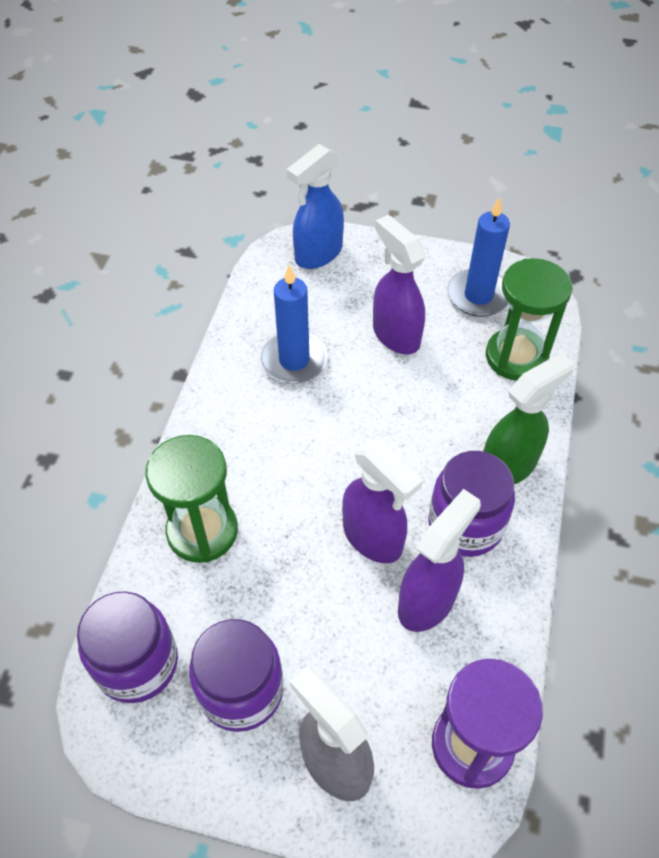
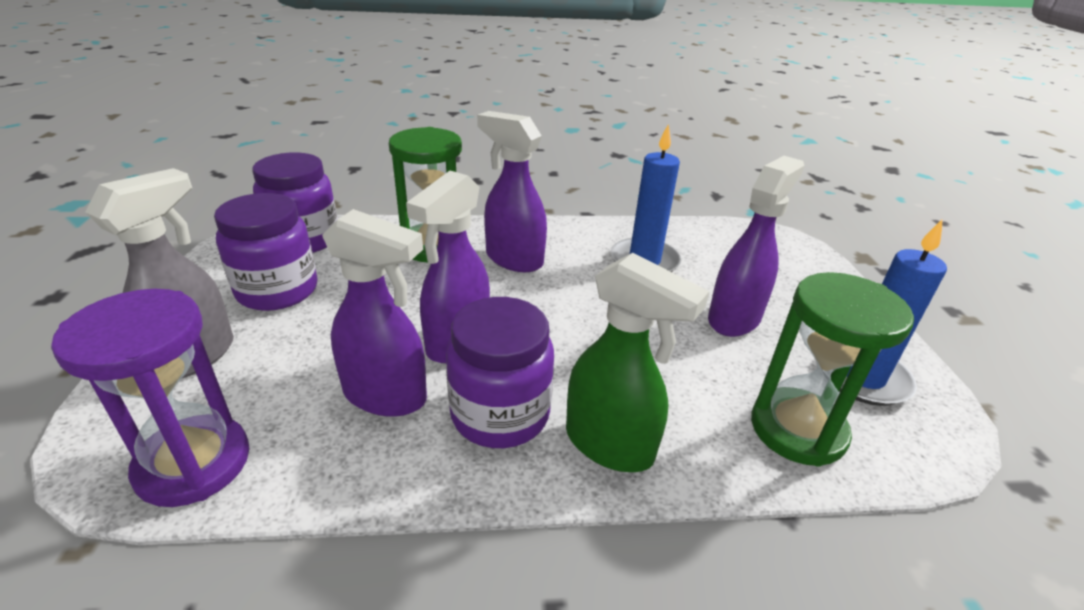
camera: 70 degrees right, 20 degrees down
blue spray bottle [287,144,344,269] -> none
none -> purple spray bottle [477,111,547,272]

